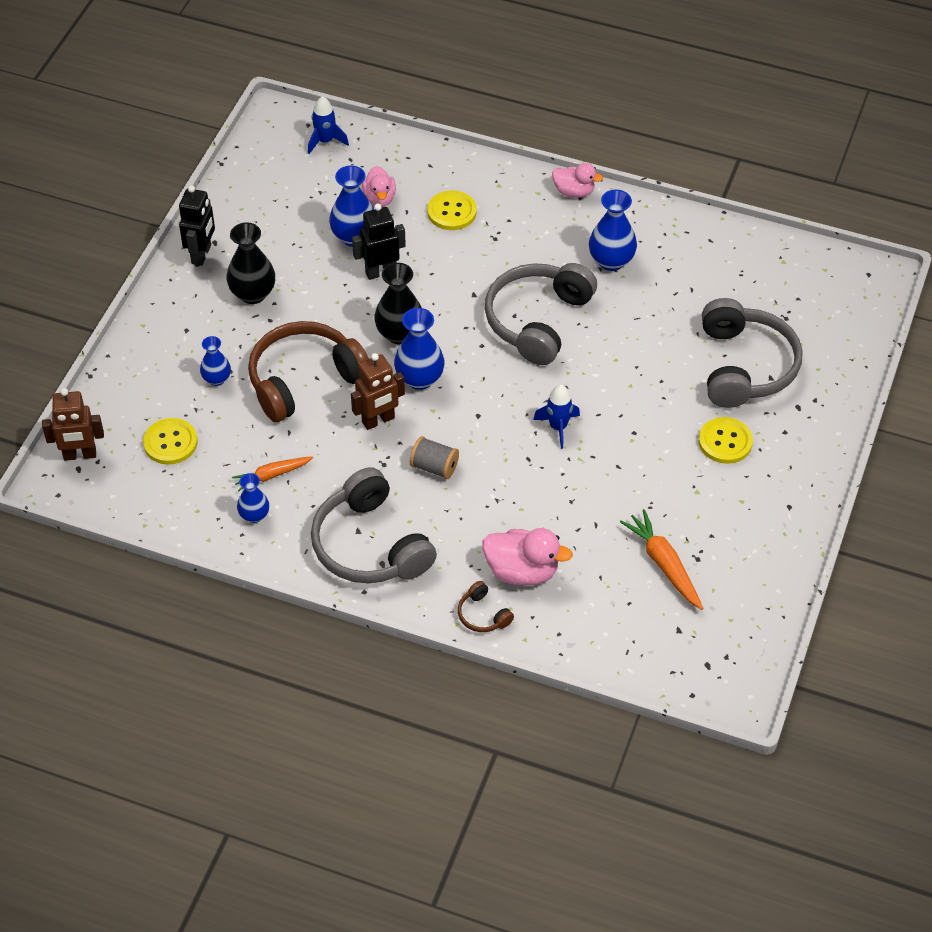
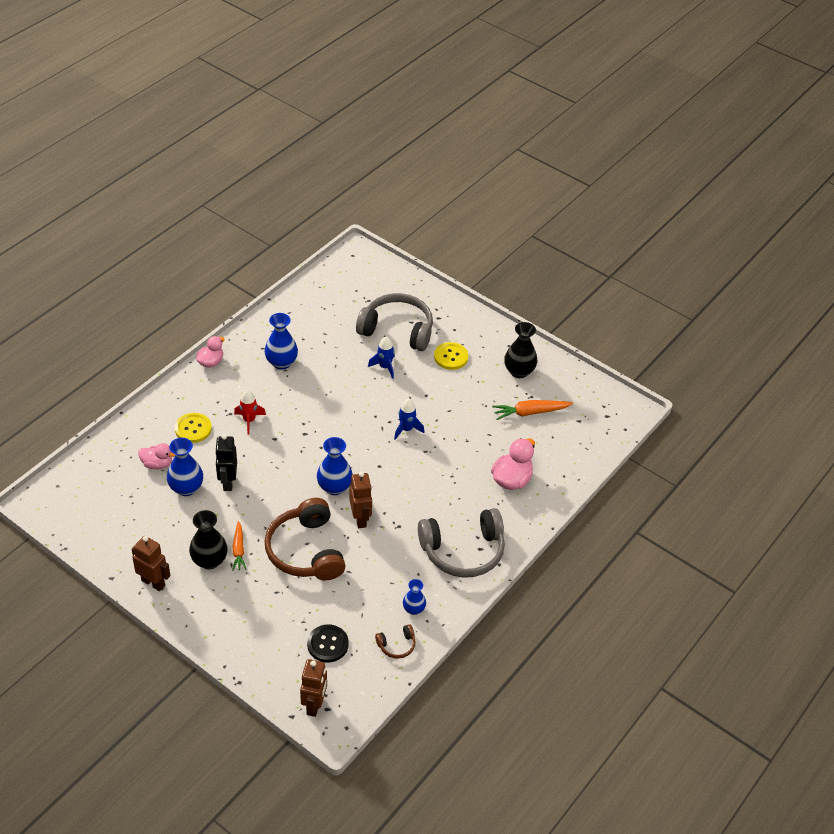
camera: 75 degrees left, 5 degrees down
yellow button [143,418,198,465] -> black button [307,625,349,662]
black robot [179,185,215,266] -> brown robot [132,536,171,591]
blue vase [200,336,231,386] -> none
orange carrot [232,456,313,491] -> orange carrot moved to [232,521,246,570]
blue rocket [308,97,349,154] -> blue rocket moved to [368,336,395,379]
black vase [374,263,422,344] -> black vase moved to [504,322,537,378]
grey spool [410,436,459,479] -> none
brown headphones [458,581,514,632] -> brown headphones moved to [375,624,415,659]
grey headphones [485,263,597,365] -> none
none -> red rocket [234,390,266,435]

